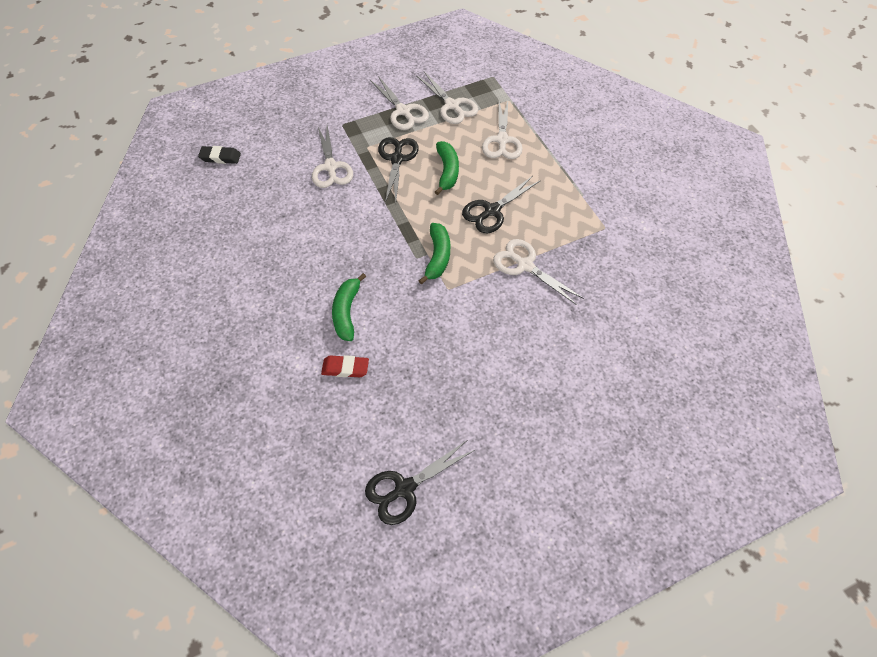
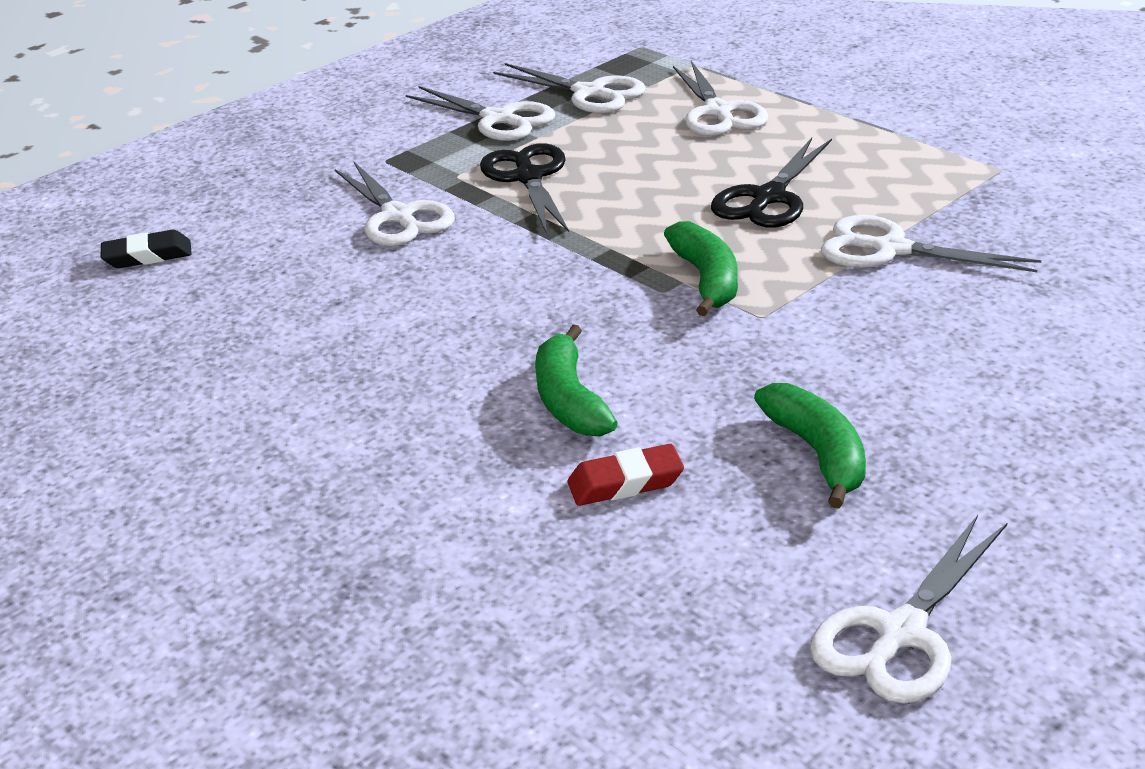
camera: 15 degrees left, 25 degrees down
black scissors [365,441,475,525] -> white scissors [810,515,1007,704]
green banana [435,141,459,195] -> green banana moved to [754,383,866,508]

